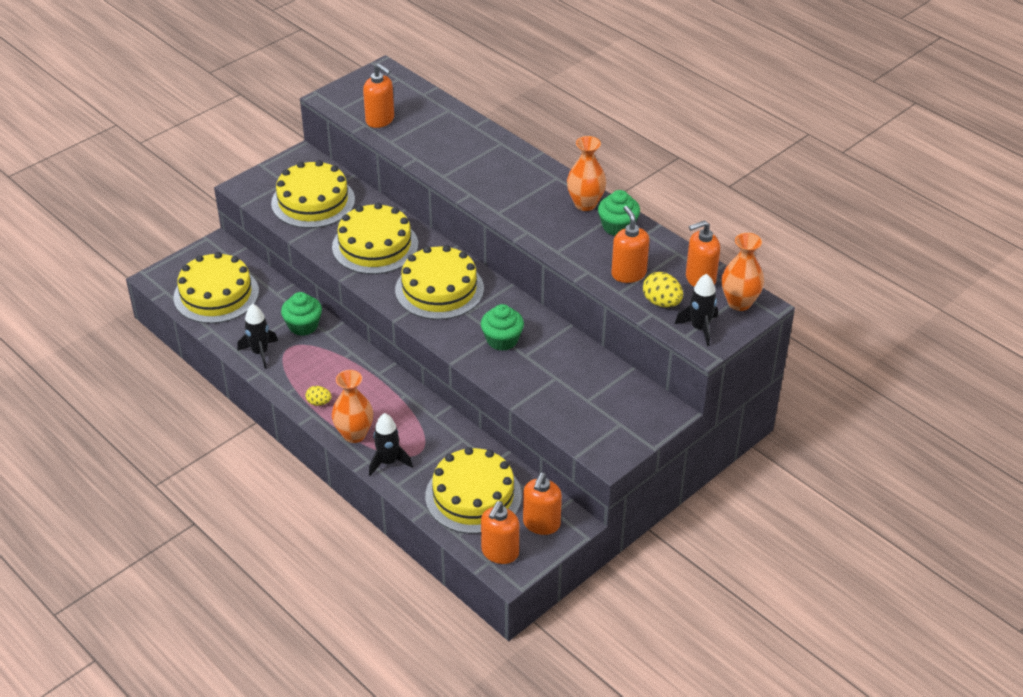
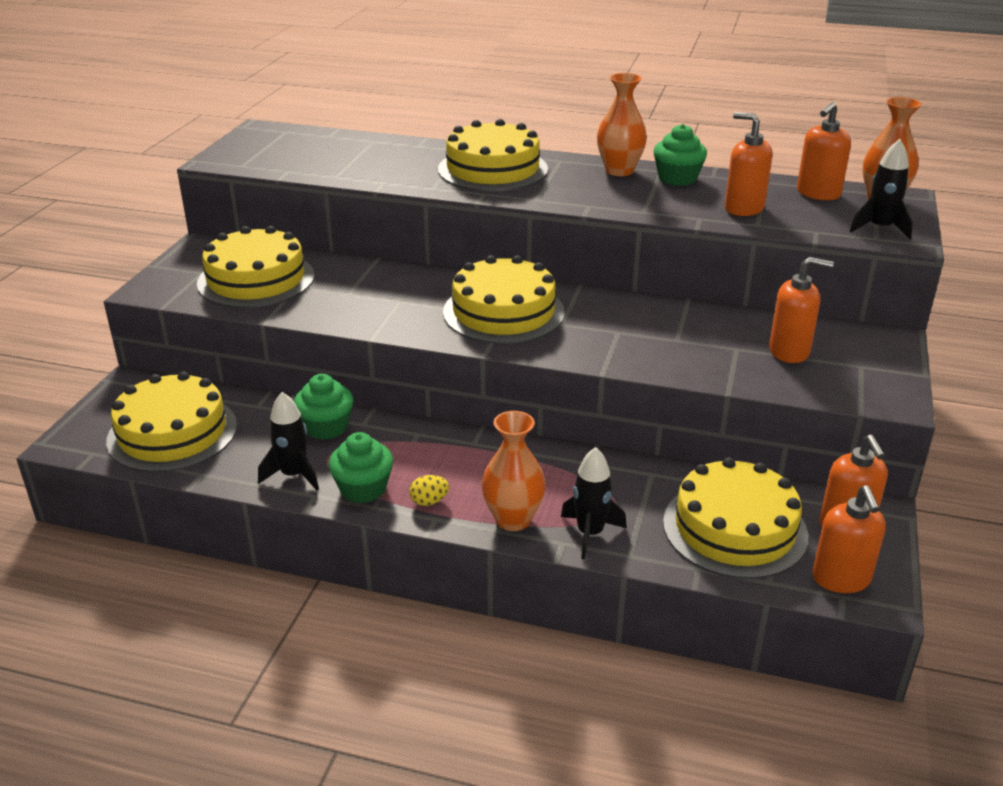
camera: 30 degrees left, 10 degrees down
yellow cake [332,203,418,274] -> yellow cake moved to [438,119,548,191]
orange soap dispenser [363,64,394,128] -> orange soap dispenser moved to [769,257,834,363]
green cupcake [481,304,524,351] -> green cupcake moved to [328,432,393,503]
yellow egg [643,272,683,307] -> none

